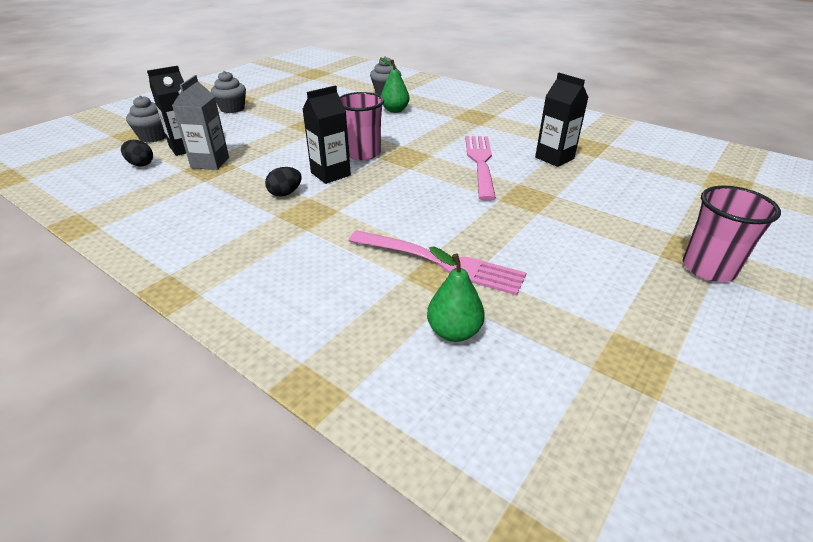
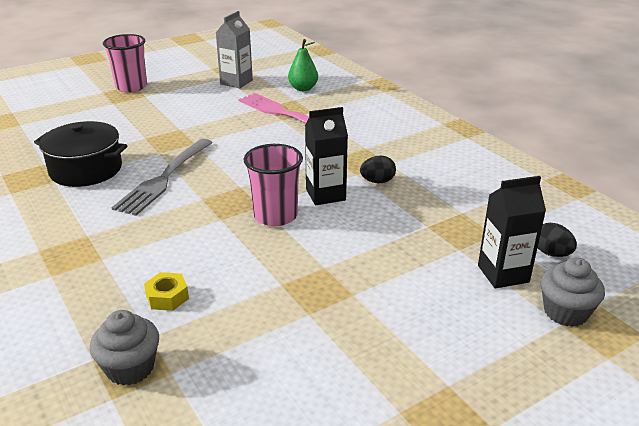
camera: 160 degrees left, 5 degrees down
grey carton [172,75,229,170] -> grey carton moved to [216,11,253,88]
grey cupcake [211,71,246,113] -> none
green pear [380,57,409,113] -> yellow nut [144,272,189,311]
pink fork [465,136,496,201] -> grey fork [111,138,213,216]
black carton [535,73,589,167] -> black pot [34,121,127,187]

